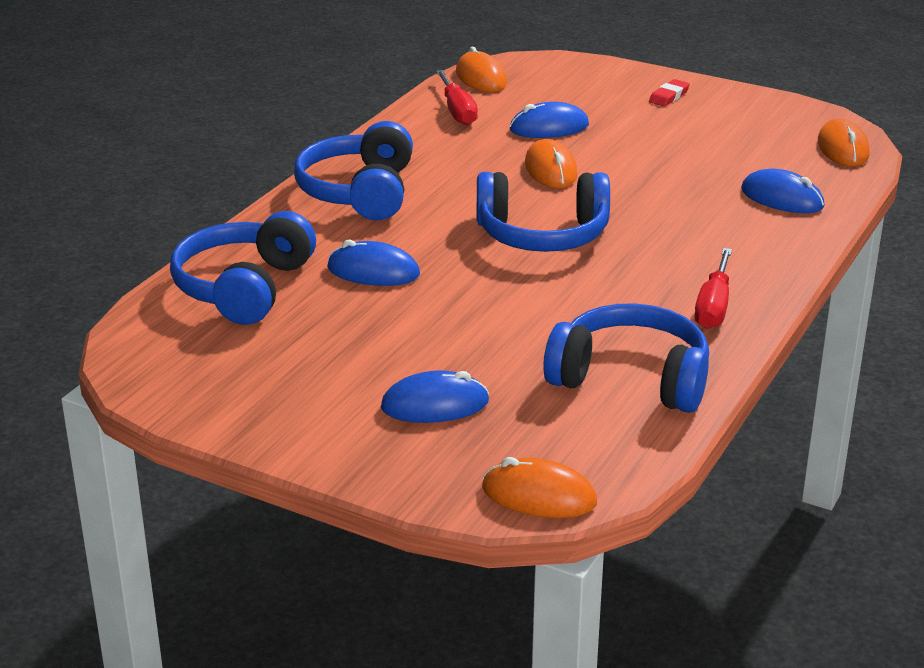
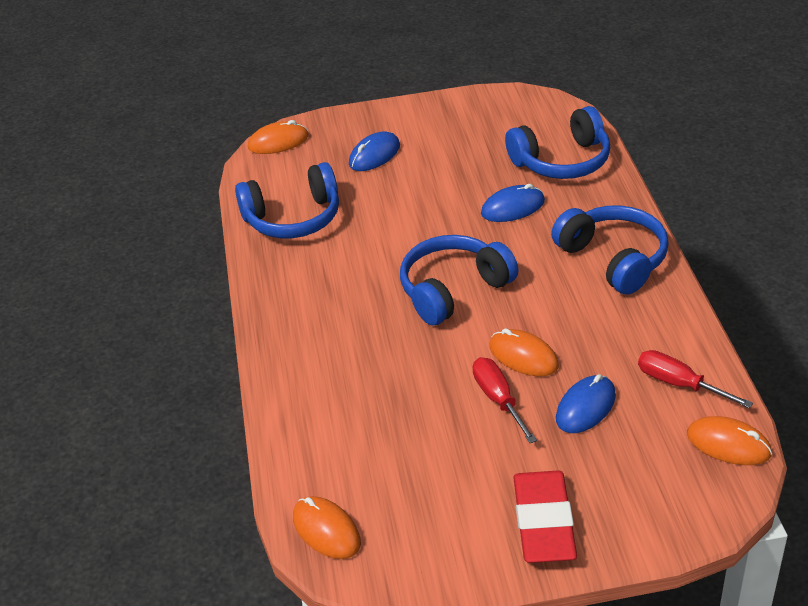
camera: 145 degrees right, 10 degrees up
blue headphones [170,211,316,325] -> blue headphones turned 90 degrees clockwise [505,106,611,179]
red eraser [649,79,690,107] -> red eraser [513,470,577,563], size x2.22
red screwdriver [694,248,732,329] -> red screwdriver moved to [473,357,537,443]
blue mouse [741,169,825,213] -> none

